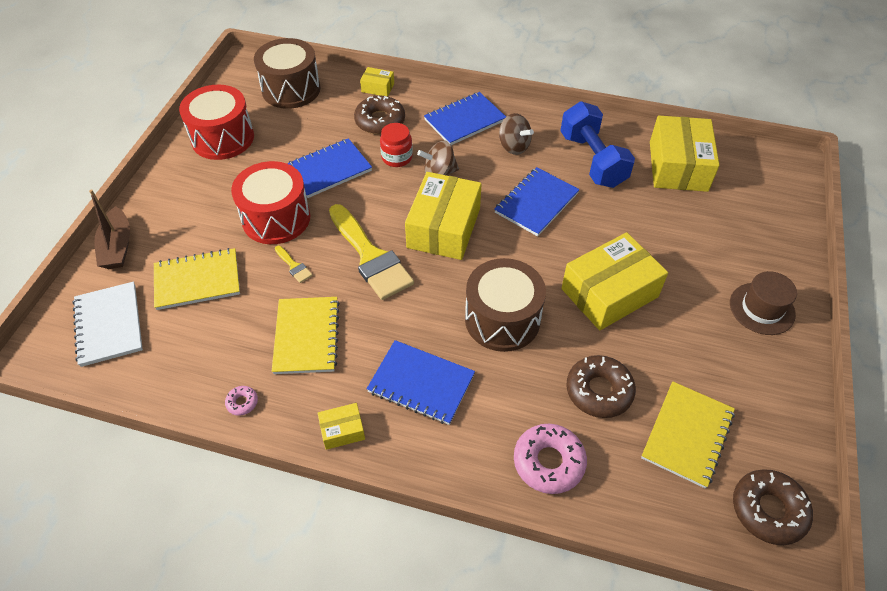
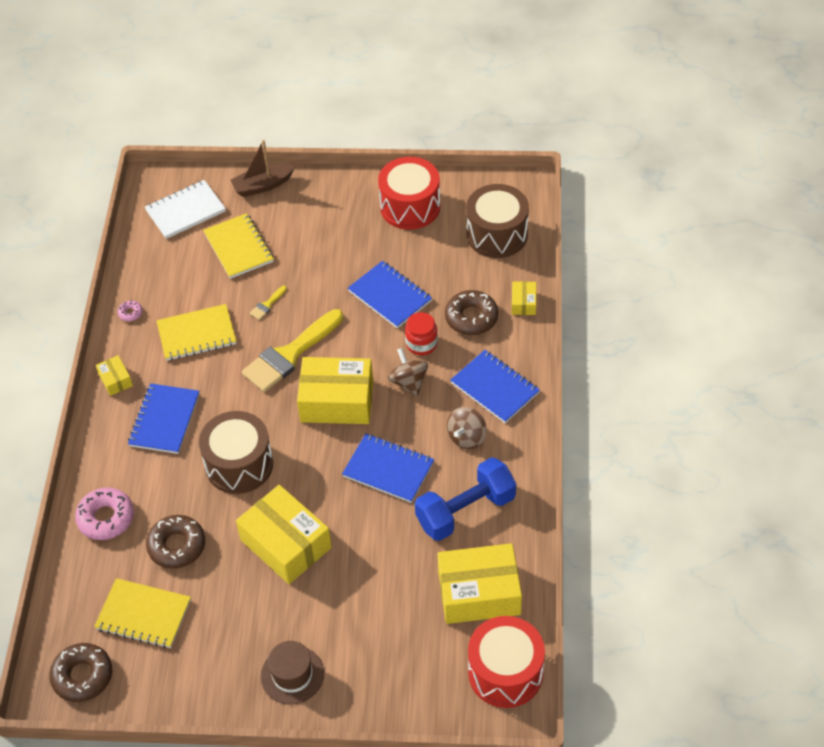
camera: 80 degrees right, 0 degrees up
red drum [231,161,310,244] -> red drum moved to [468,616,545,708]

